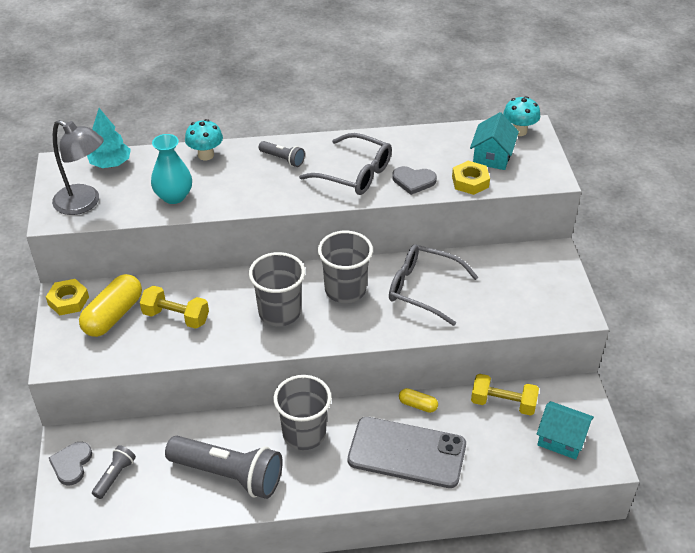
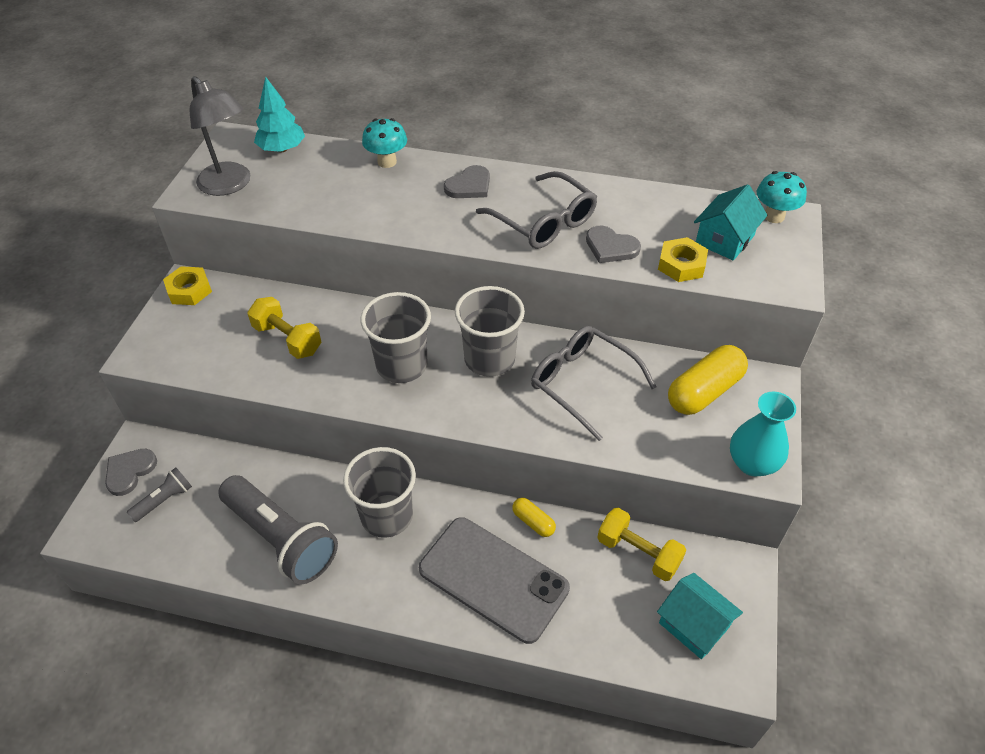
camera: 20 degrees right, 5 degrees up
yellow capsule [79,274,142,337] -> yellow capsule moved to [668,345,748,415]
turquoise vase [151,134,192,204] -> turquoise vase moved to [730,392,796,477]
grey flashlight [259,141,305,167] -> grey heart [444,165,490,198]

